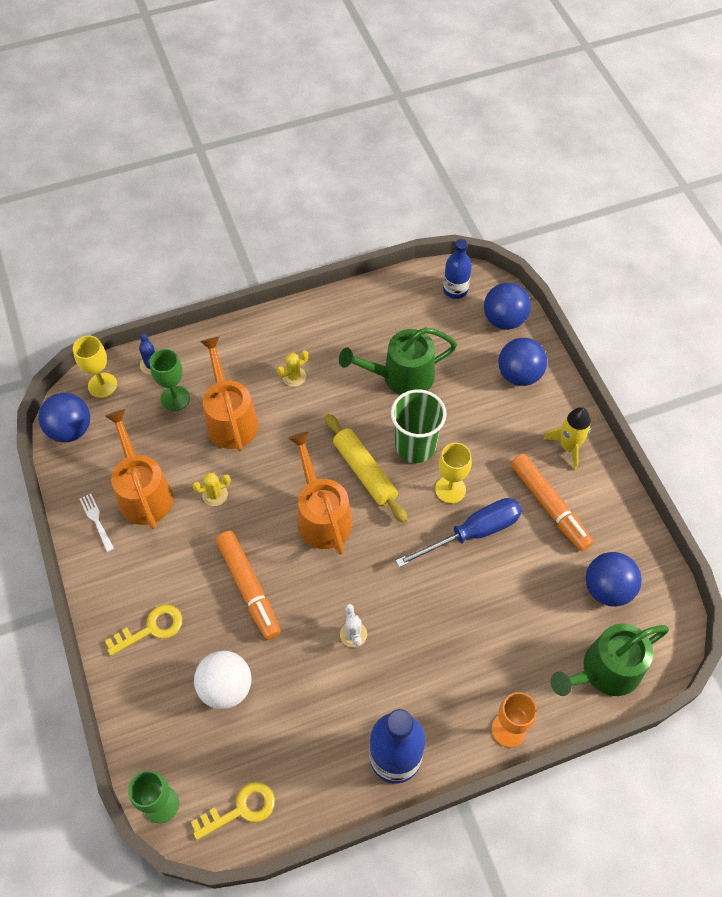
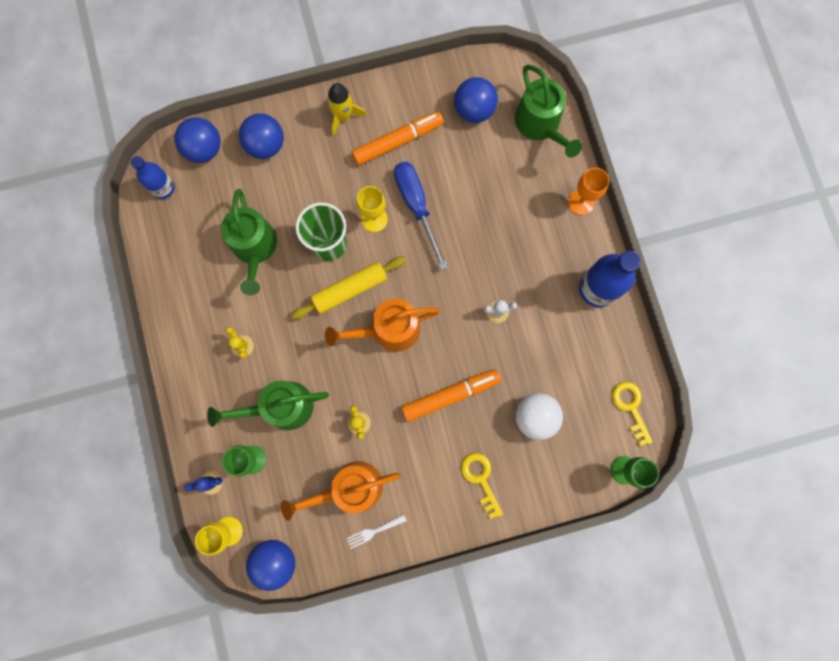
camera: 85 degrees left, 20 degrees up
orange watering can [200,337,259,451] -> green watering can [207,381,329,430]

